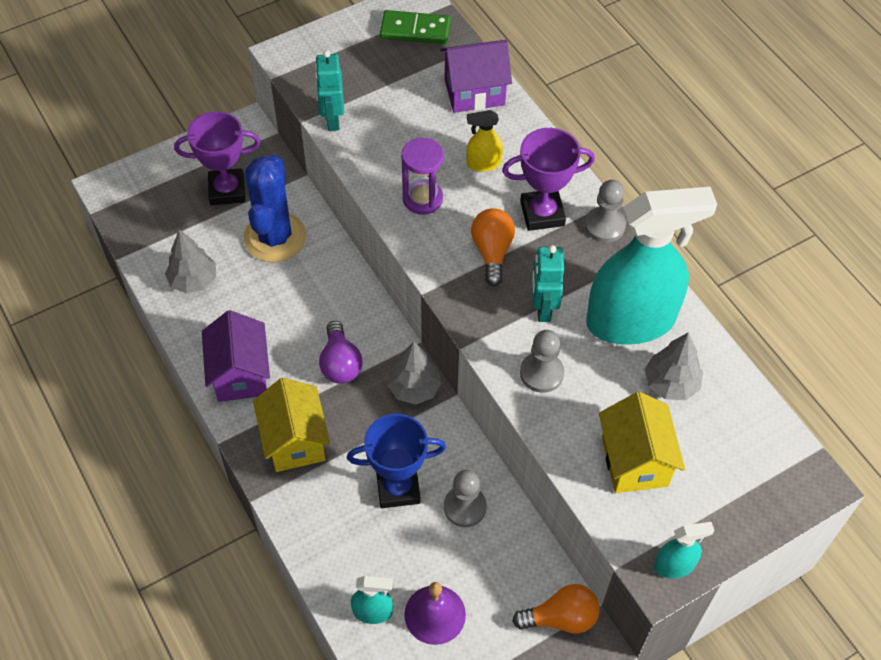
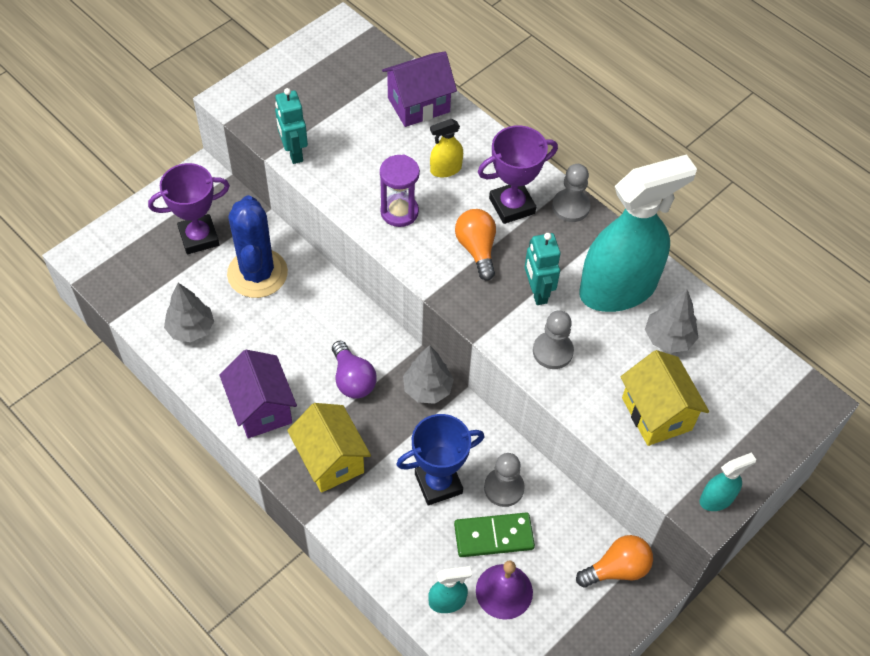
camera: 15 degrees left, 0 degrees up
green domino [380,10,451,44] -> green domino moved to [454,512,535,557]

